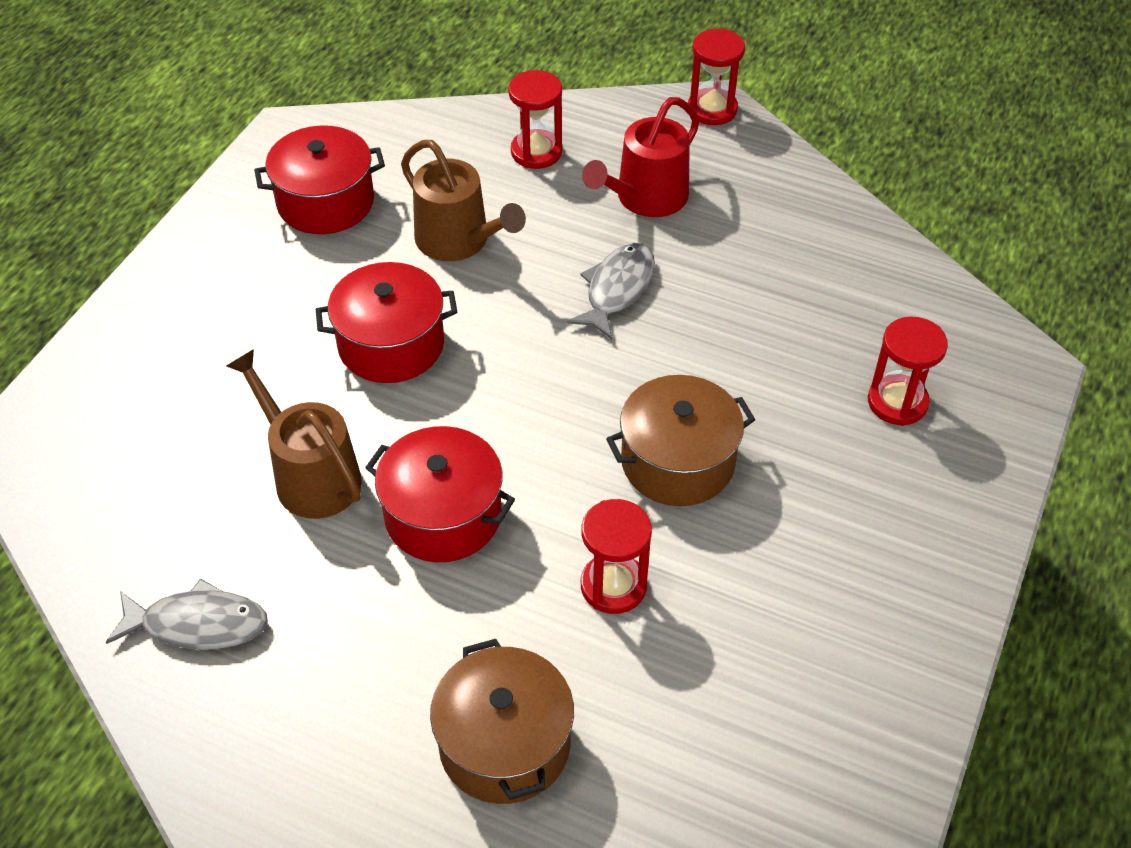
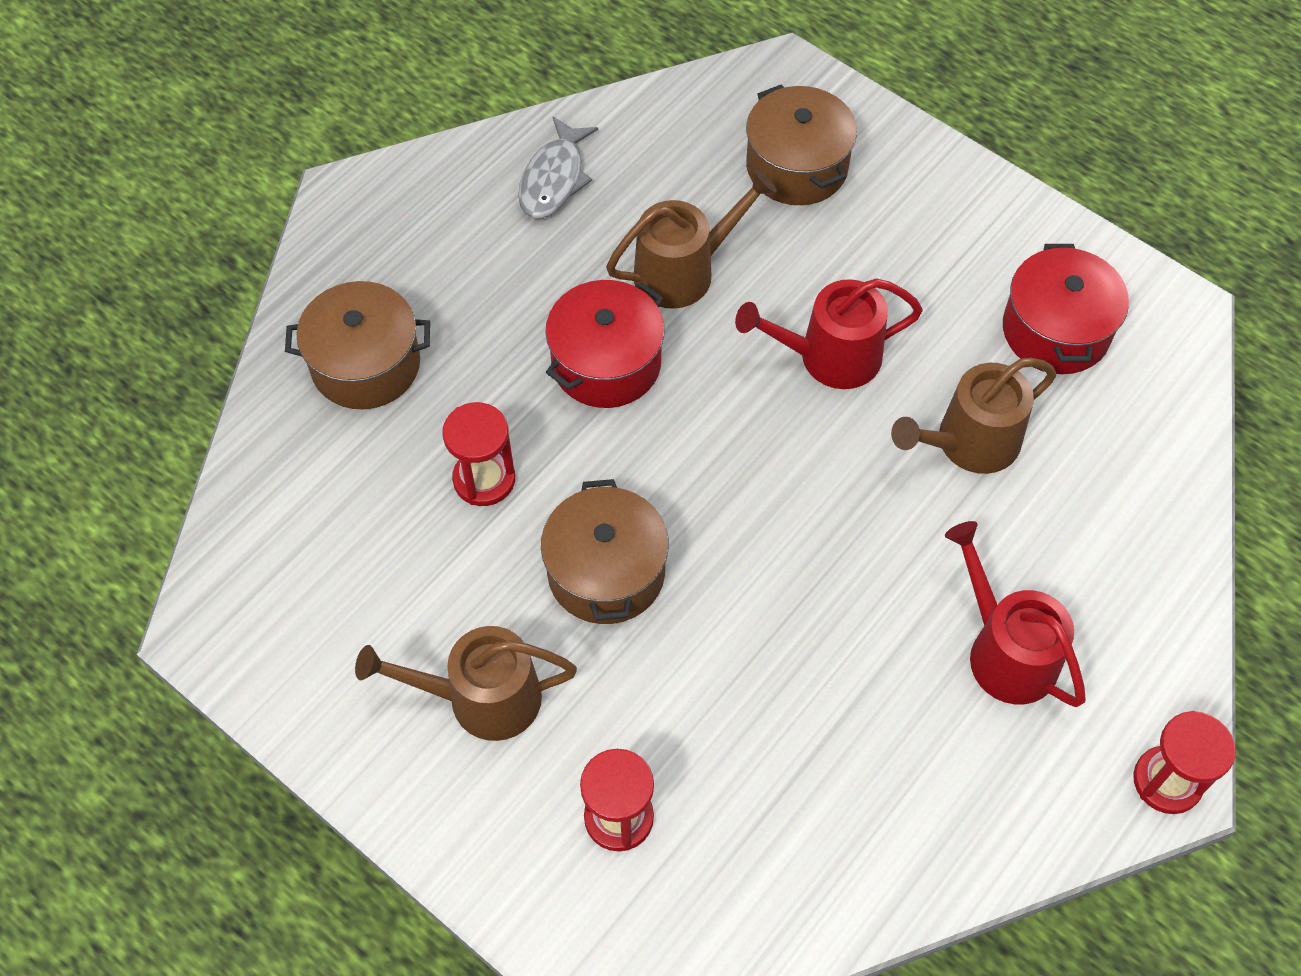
camera: 105 degrees right, 10 degrees up
red pot [316,262,457,383] -> red watering can [735,278,923,389]
red hourglass [508,70,562,169] -> none
grey fish [566,243,655,340] -> none
none -> brown watering can [355,626,577,741]
none -> brown pot [746,84,857,205]

